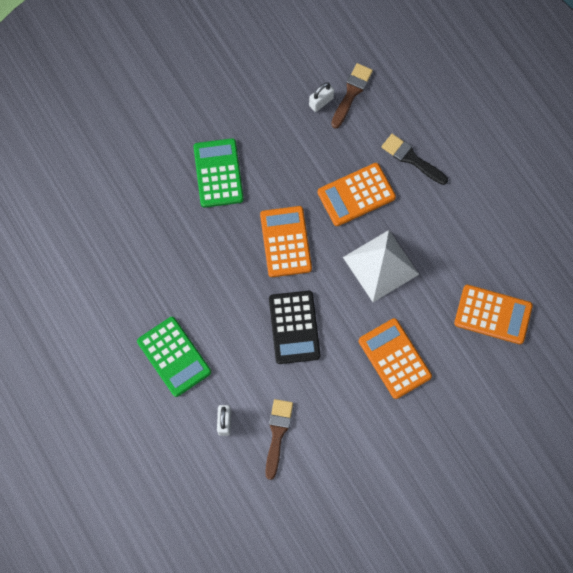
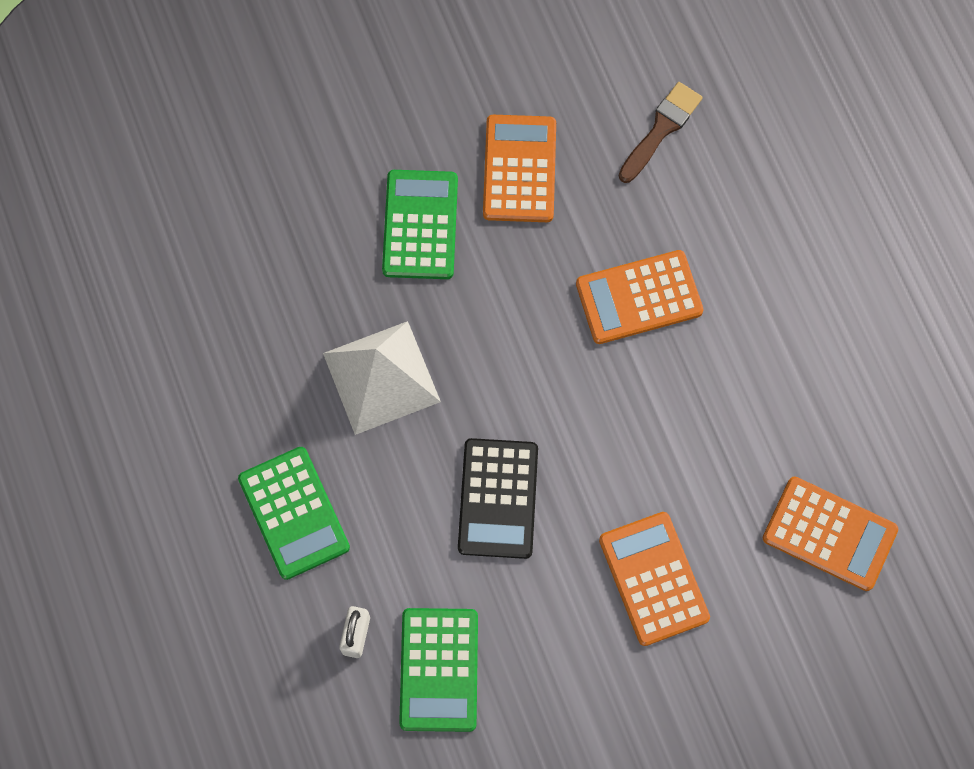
camera: 10 degrees right, 0 degrees up
orange calculator [260,206,312,277] -> orange calculator moved to [483,115,556,222]
brown brush [265,399,293,480] -> green calculator [399,608,478,732]
white padlock [309,82,334,112] -> none
white pyramid [343,230,419,302] -> white pyramid moved to [323,321,441,435]
black brush [382,134,448,185] -> none

